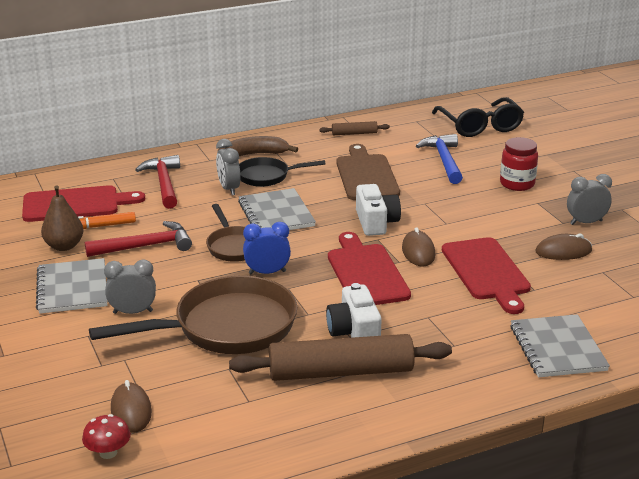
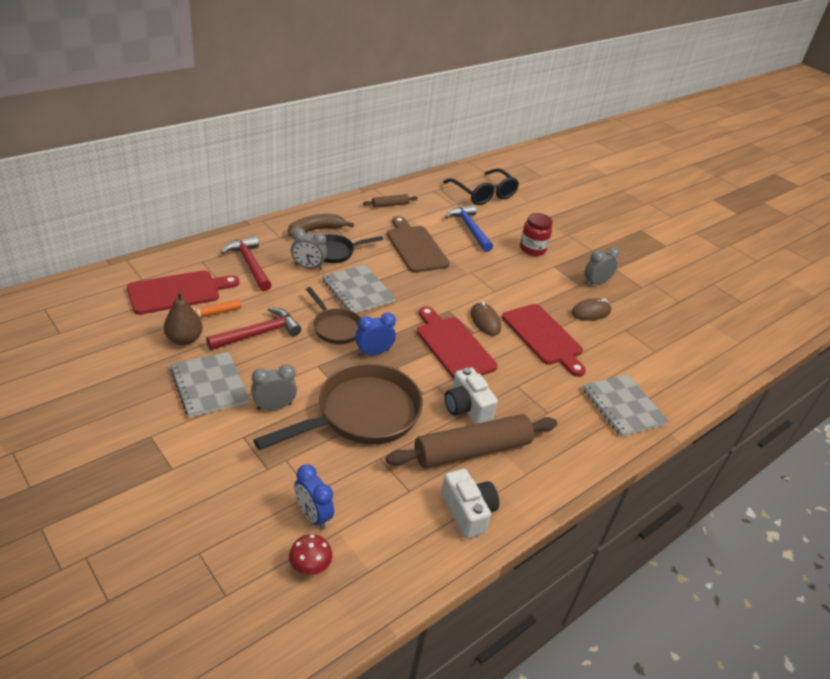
camera: 20 degrees left, 10 degrees up
brown mouse [111,380,152,433] -> blue clock [294,464,334,530]
grey clock [216,139,241,195] -> grey clock turned 45 degrees counterclockwise [291,228,327,270]
white camera [356,184,401,236] -> white camera moved to [441,469,499,539]

